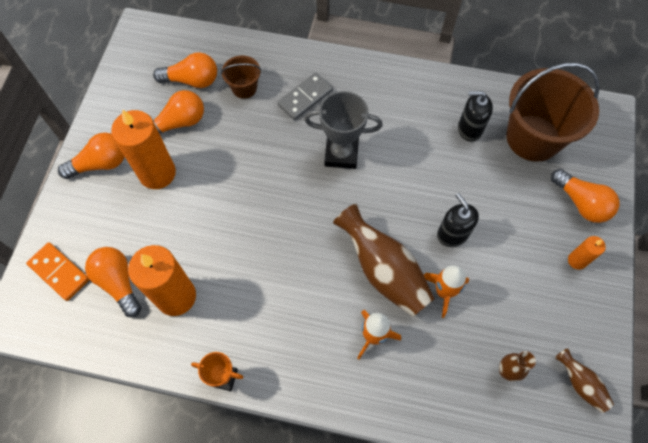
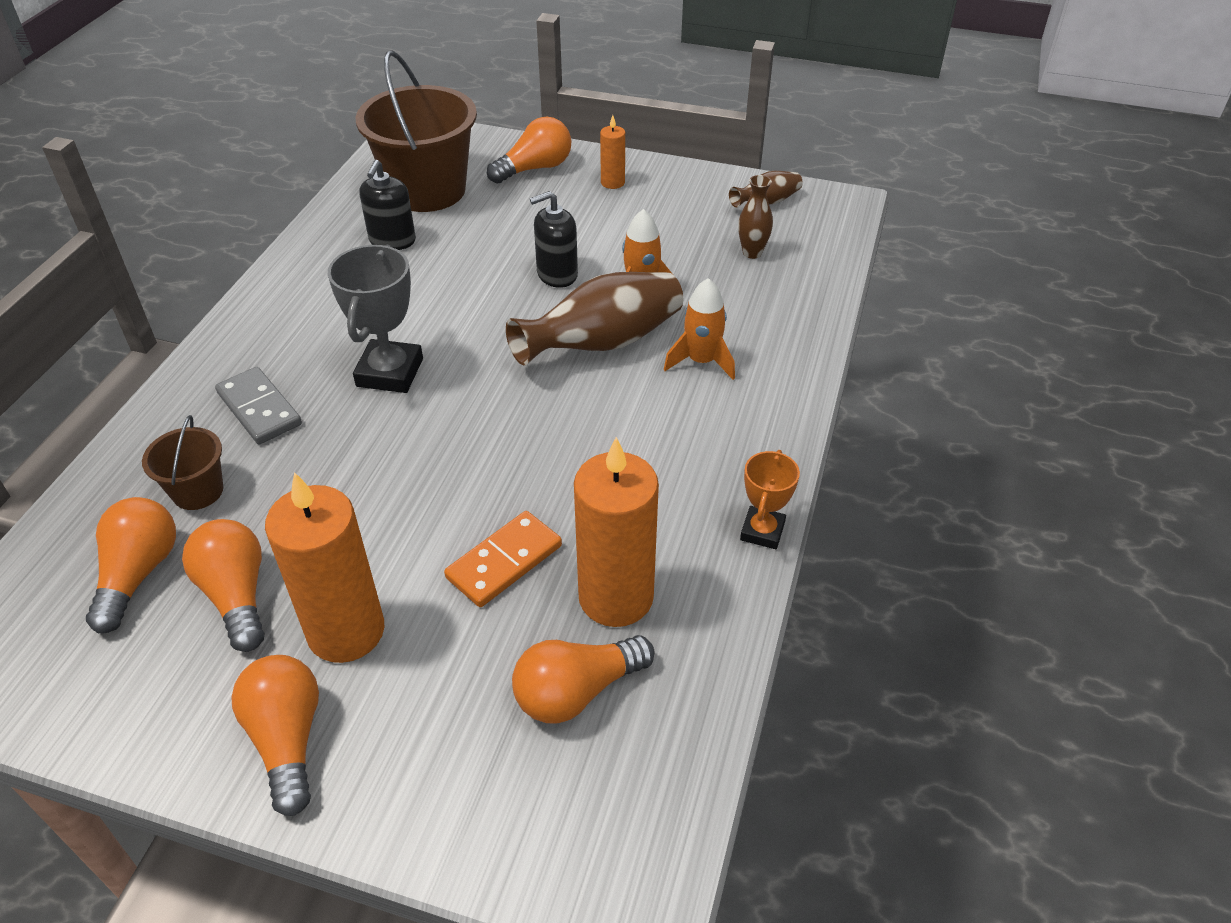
camera: 85 degrees left, 20 degrees down
orange domino [26,242,89,301] -> orange domino moved to [444,511,562,607]

